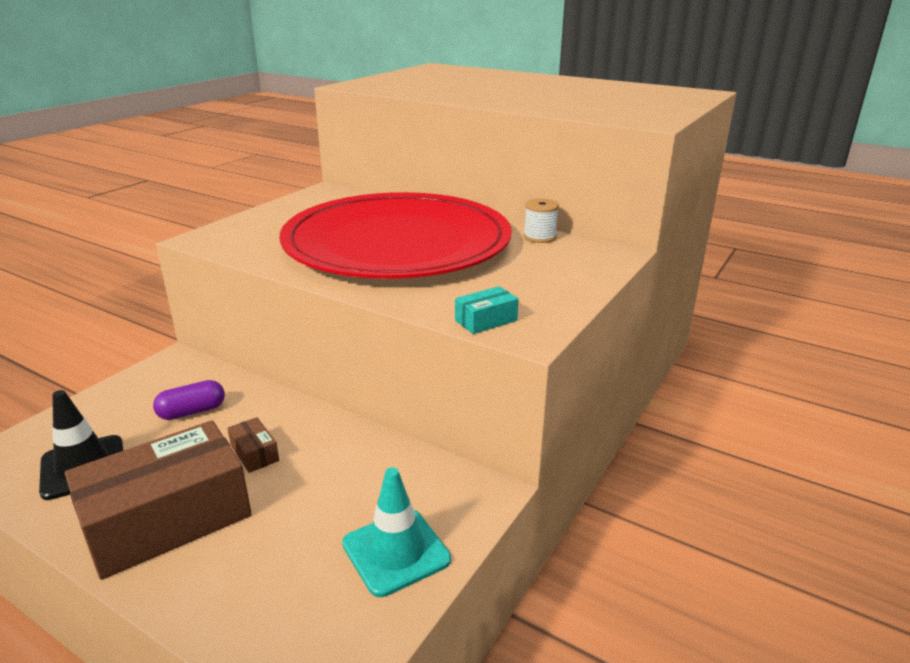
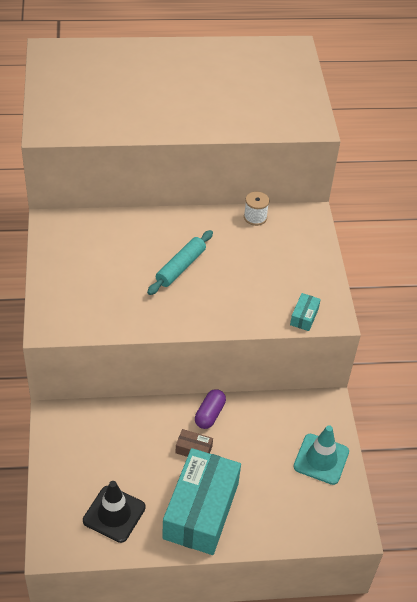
camera: 40 degrees left, 20 degrees up
brown box [65,420,252,580] -> turquoise box [162,448,241,555]
purple capsule [153,380,225,420] -> purple capsule moved to [195,389,226,429]
red plate [280,192,512,279] -> turquoise rolling pin [147,230,213,295]

